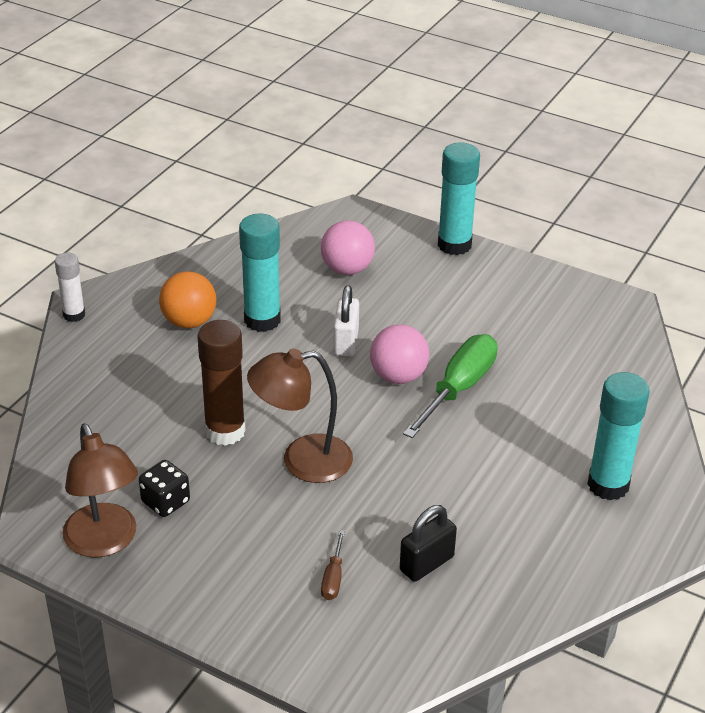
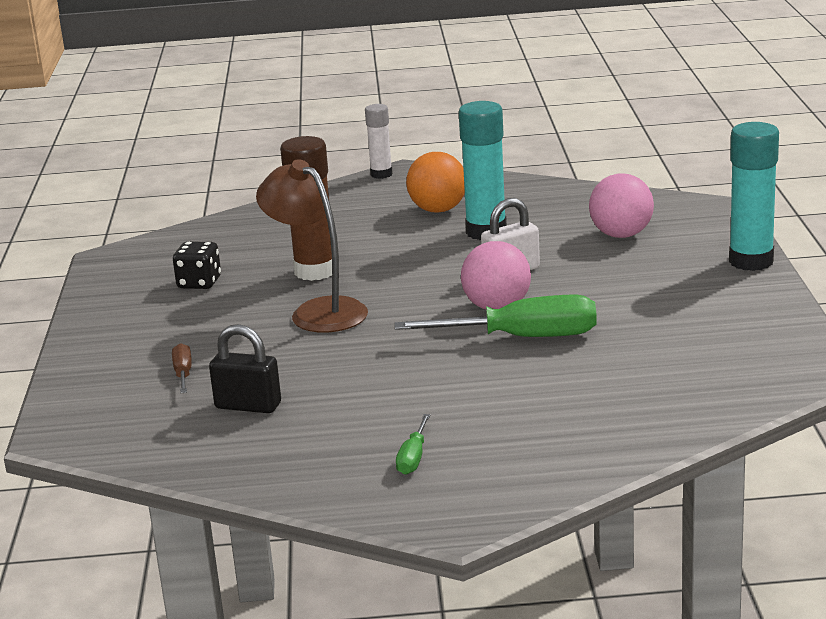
camera: 60 degrees right, 15 degrees down
brown lamp [63,423,138,558] -> none
brown screwdriver [321,530,345,600] -> brown screwdriver turned 105 degrees clockwise [172,343,192,393]
turquoise glue stick [587,372,650,500] -> none
none -> green screwdriver [396,414,430,475]

